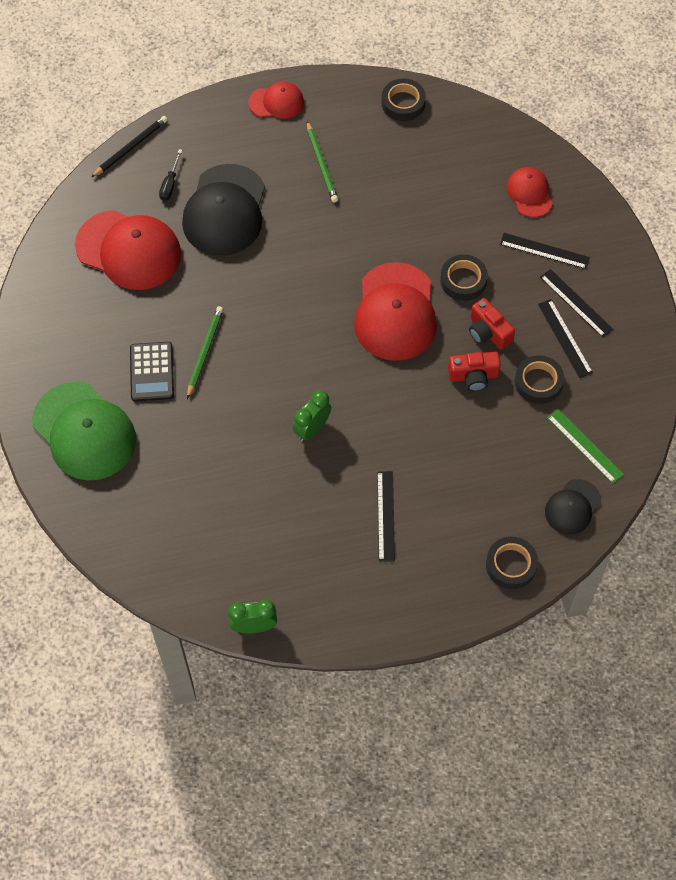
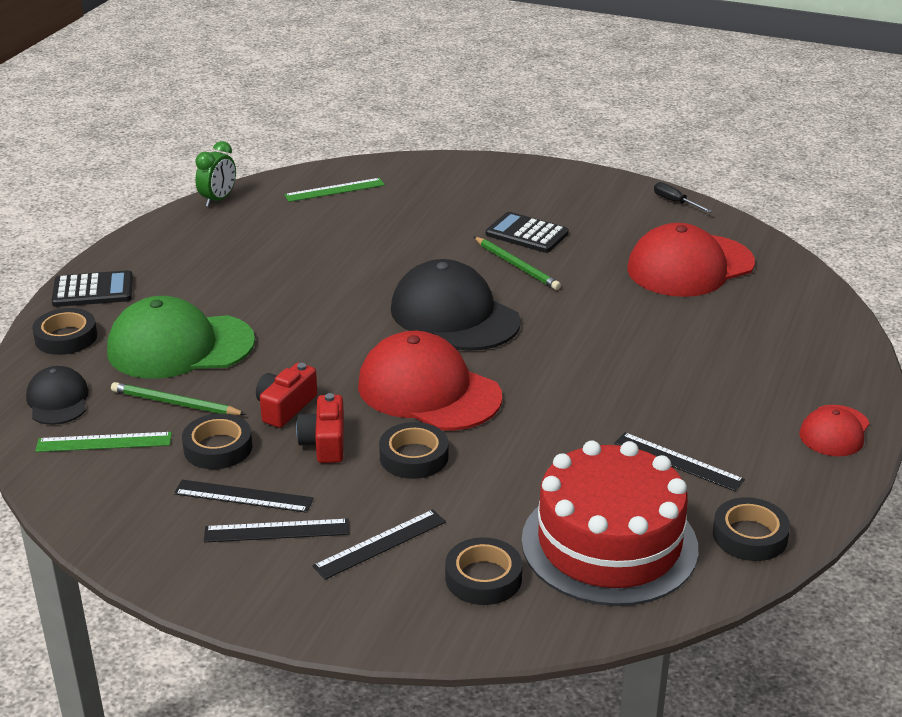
camera: 125 degrees right, 30 degrees down
green cap [32,382,136,481] -> green cap moved to [107,296,255,379]
black pencil [91,116,168,177] -> none
black screwdriver [159,149,182,201] -> black screwdriver moved to [654,182,712,213]
black cap [182,164,265,256] -> black cap moved to [391,259,521,351]
green clock [293,390,331,442] -> none
green pencil [307,121,338,202] -> green pencil moved to [111,382,246,415]
black ruler [377,471,395,562] -> black ruler moved to [614,432,745,491]
red camera [469,298,515,349] -> red camera turned 90 degrees counterclockwise [296,393,344,463]
red cap [506,167,553,218] -> black tape [445,537,522,605]
none -> black calculator [52,270,133,307]
none -> green ruler [284,178,385,202]
none -> red cake [521,441,698,606]

